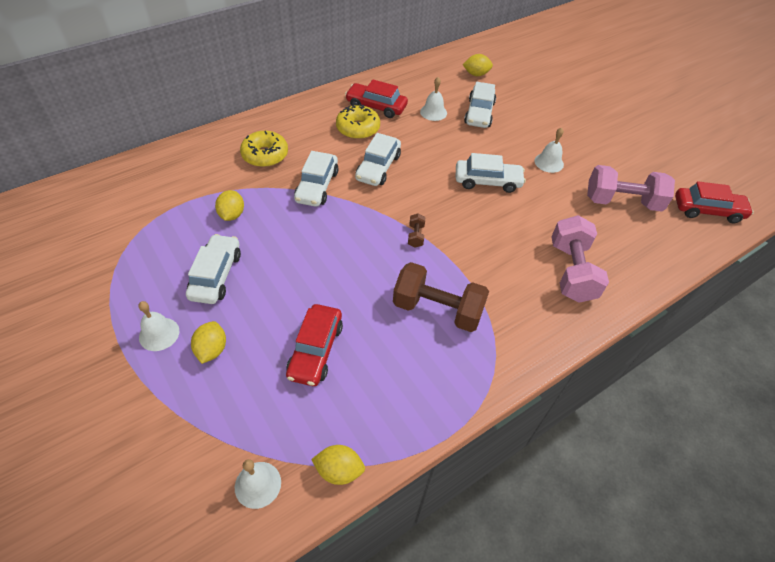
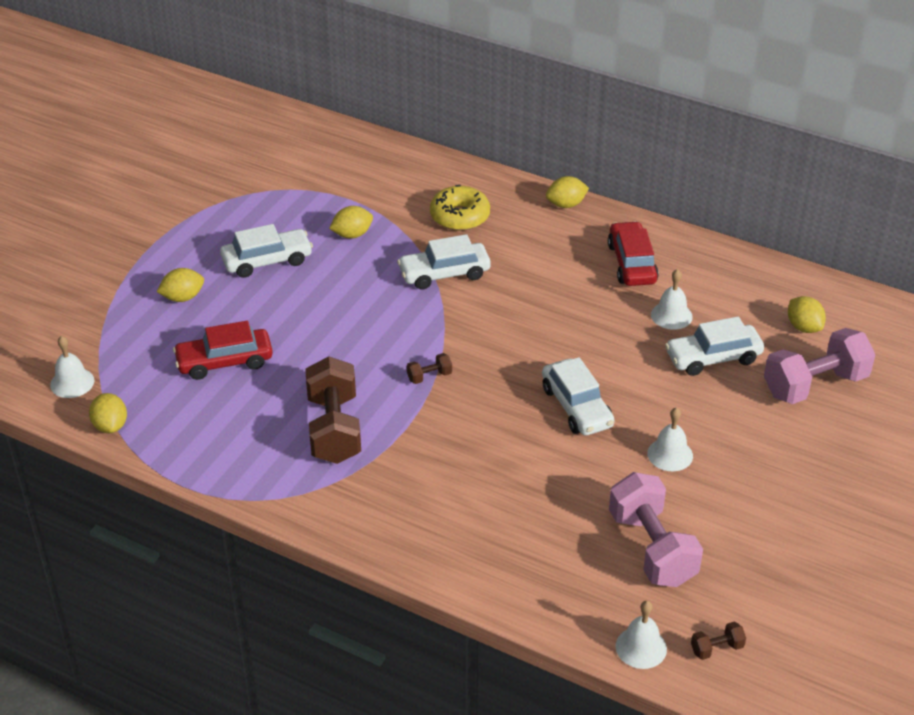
camera: 65 degrees right, 10 degrees down
white bell [138,301,179,351] -> white bell moved to [616,601,667,669]
yellow donut [336,104,380,139] -> none
white car [355,133,401,186] -> none
pink dumbbell [551,215,609,303] -> pink dumbbell moved to [764,328,875,404]
red car [675,181,754,223] -> brown dumbbell [691,621,746,660]
none -> yellow lemon [546,176,589,208]

